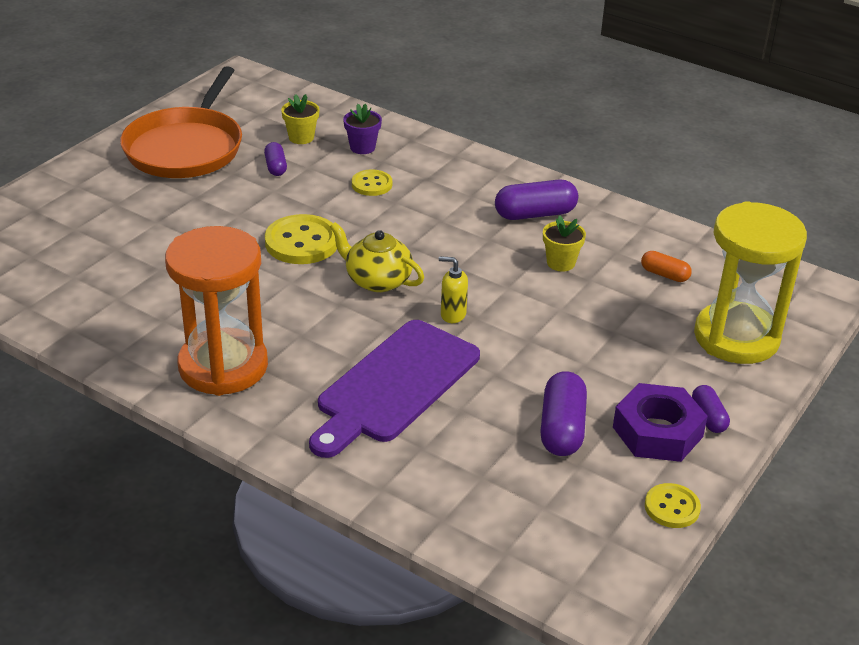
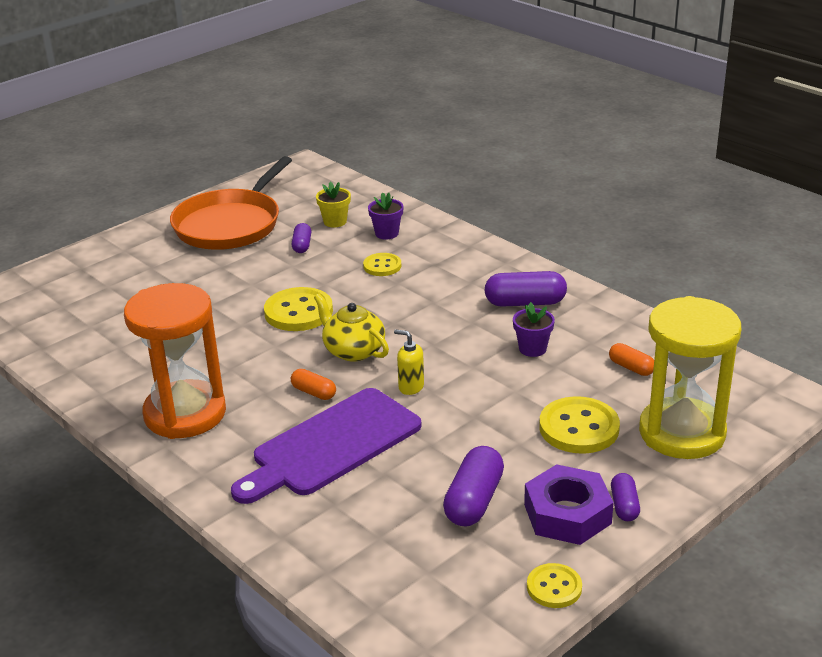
camera: 15 degrees right, 5 degrees down
yellow flower pot [543,215,586,272] -> purple flower pot [513,302,555,357]
none -> orange capsule [291,369,336,400]
none -> yellow button [539,396,620,454]

